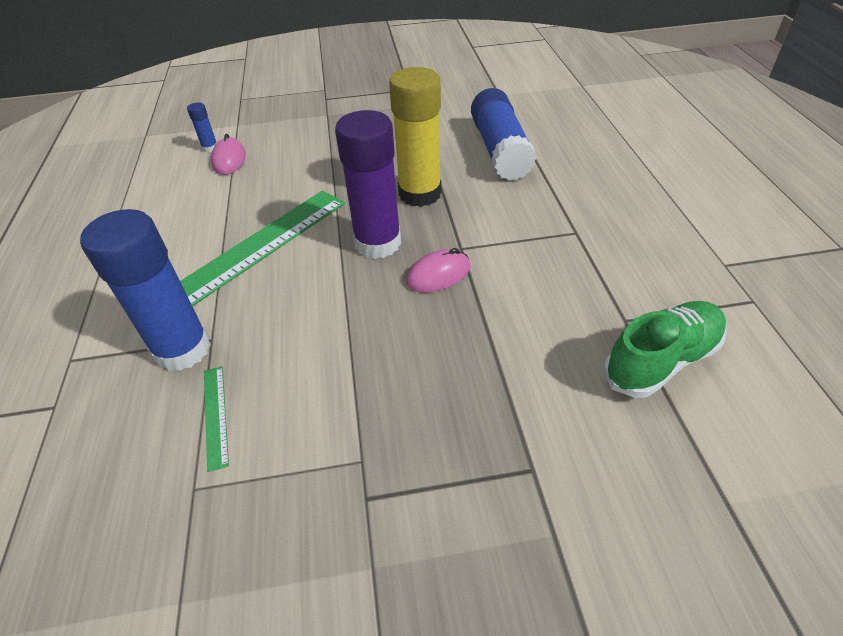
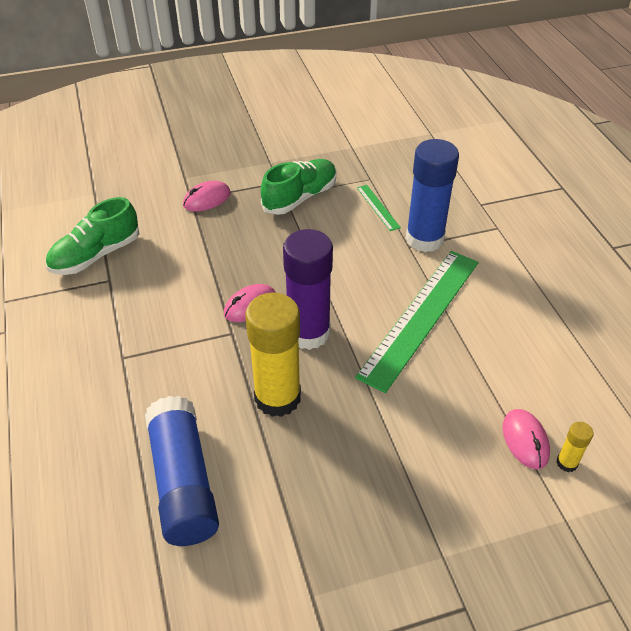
camera: 170 degrees right, 0 degrees up
blue glue stick [187,103,217,152] -> yellow glue stick [556,422,594,472]
none -> pink mouse [183,181,231,211]
none -> green shoe [261,159,336,215]

